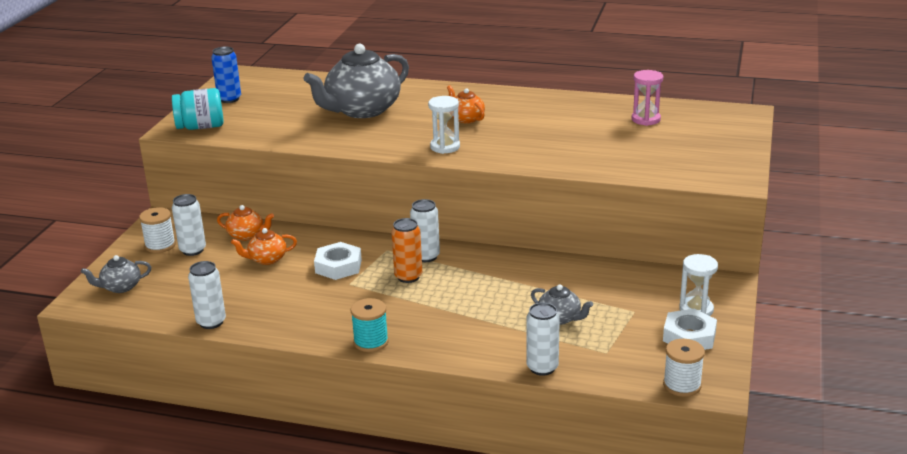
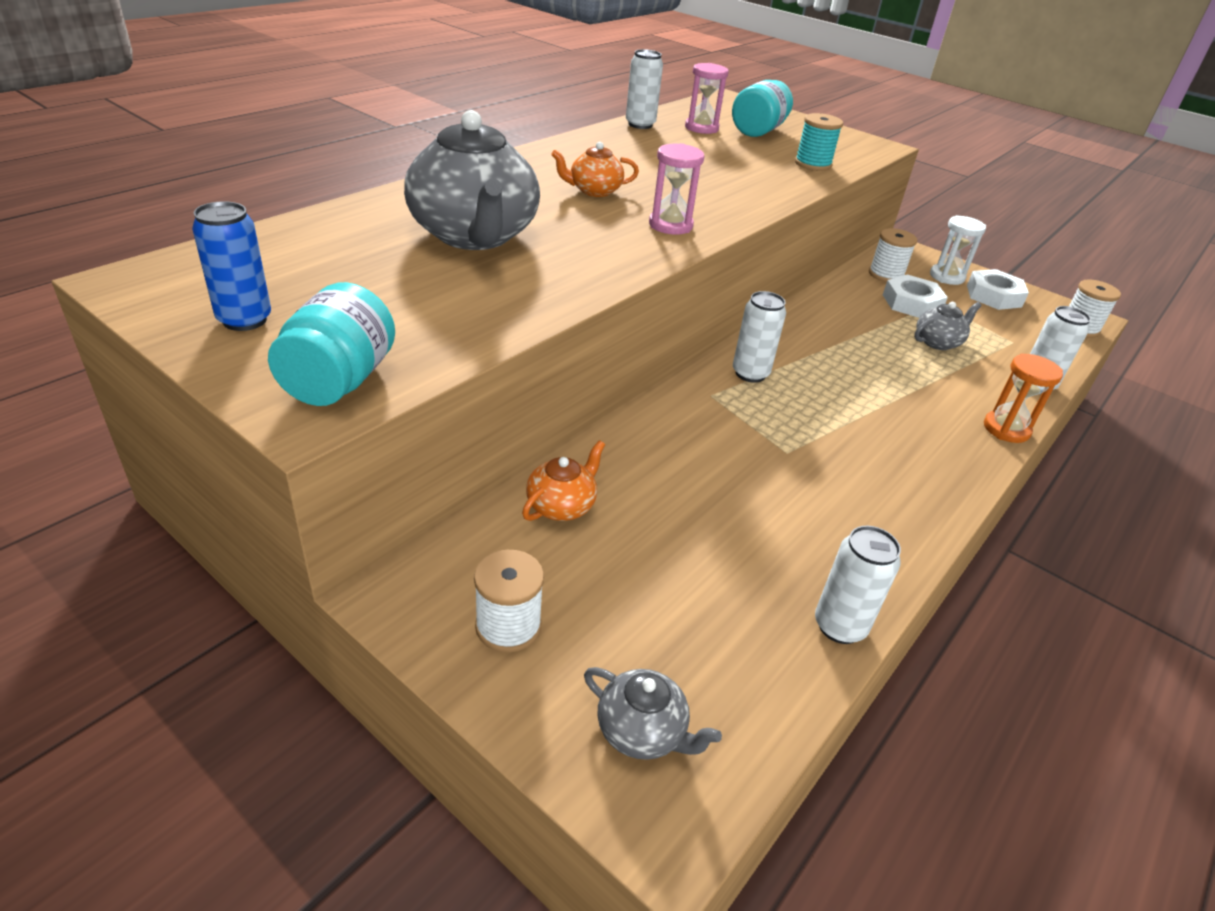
camera: 70 degrees left, 10 degrees up
grey teapot [81,255,151,293] -> grey teapot turned 60 degrees counterclockwise [584,667,722,760]
white can [172,194,206,256] -> white can moved to [626,49,663,129]
orange teapot [231,228,297,265] -> none
white nut [314,242,362,280] -> white nut moved to [883,275,948,318]
turquoise spool [351,298,389,352] -> turquoise spool moved to [795,113,843,171]
orange can [391,218,422,283] -> none
white hourglass [428,96,460,154] -> pink hourglass [649,143,704,235]
none -> turquoise jar [732,80,793,137]
none -> white spool [869,228,917,282]
none -> orange hourglass [984,353,1063,443]

